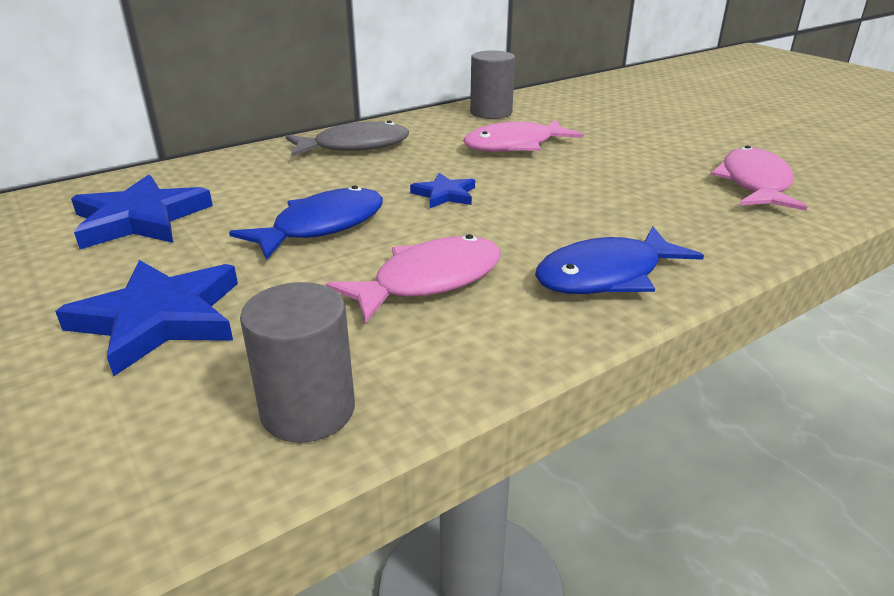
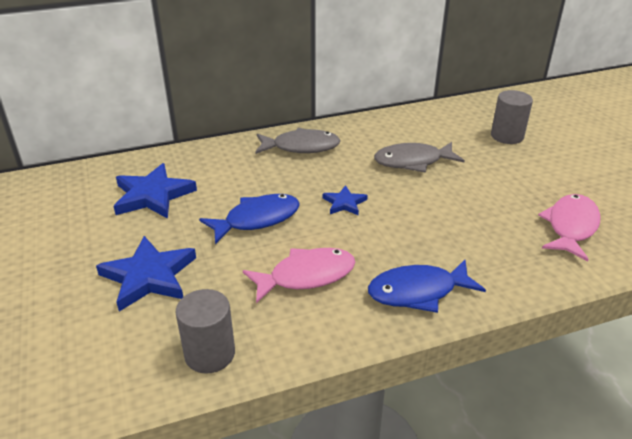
camera: 15 degrees right, 5 degrees up
pink fish [463,120,584,152] -> grey fish [374,142,465,173]
grey cylinder [470,50,515,119] -> grey cylinder moved to [491,90,533,144]

